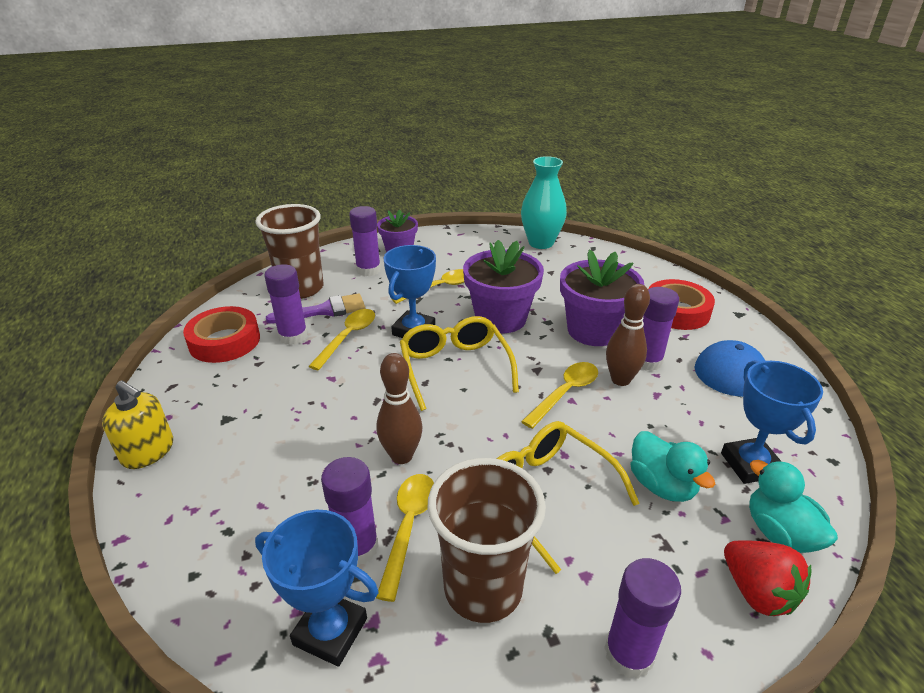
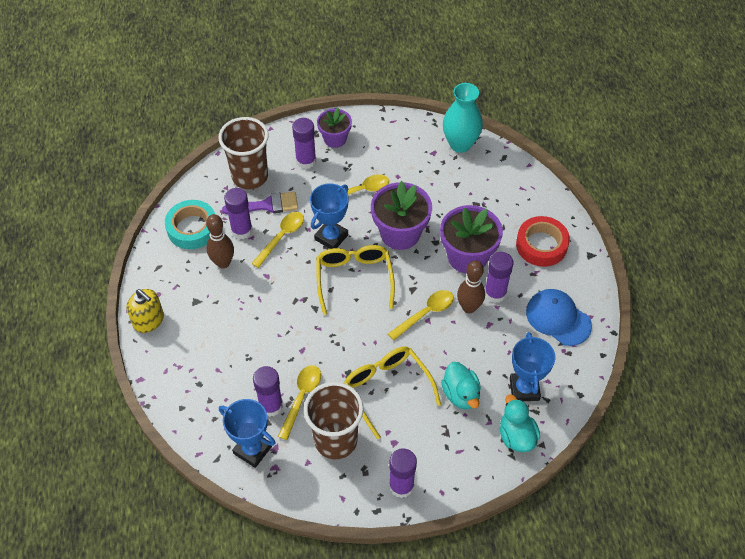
camera: 10 degrees right, 20 degrees up
red tape [183,306,260,363] -> turquoise tape [165,200,215,249]
brown bowling pin [377,353,422,464] -> brown bowling pin moved to [206,214,234,268]
red strawberry [724,540,812,616] -> none

